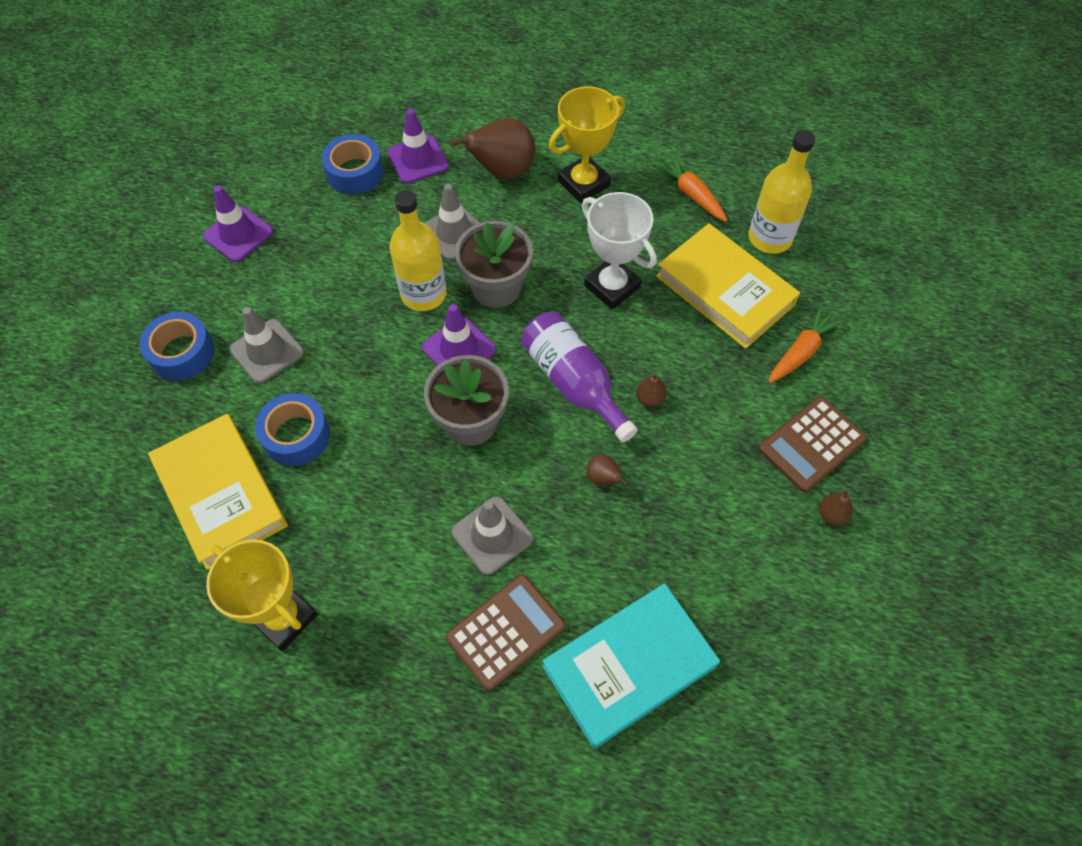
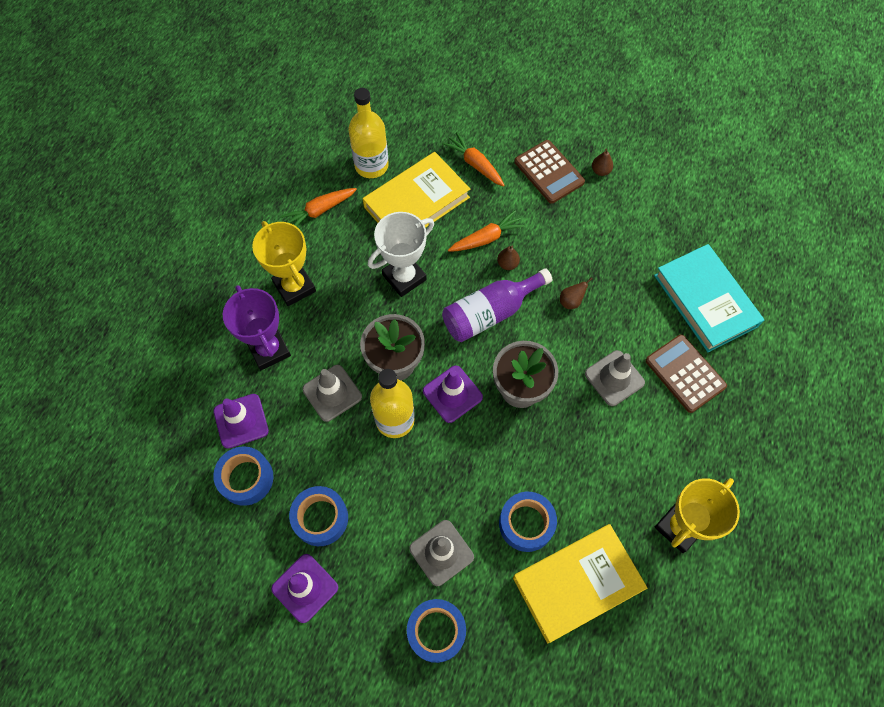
camera: 85 degrees left, 5 degrees up
brown pear [450,118,536,180] -> purple trophy [223,285,291,370]
none -> blue tape [289,486,348,546]
none -> orange carrot [448,210,526,252]

